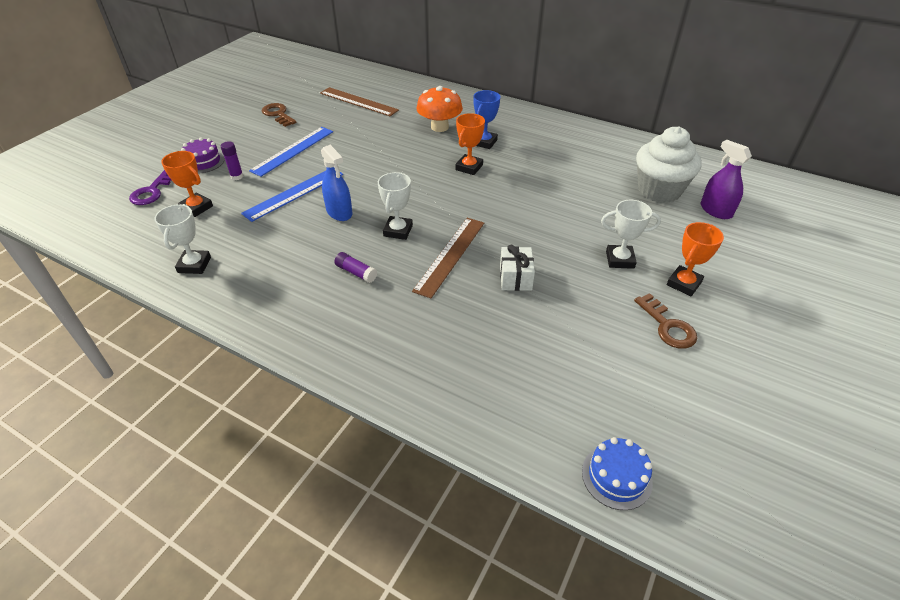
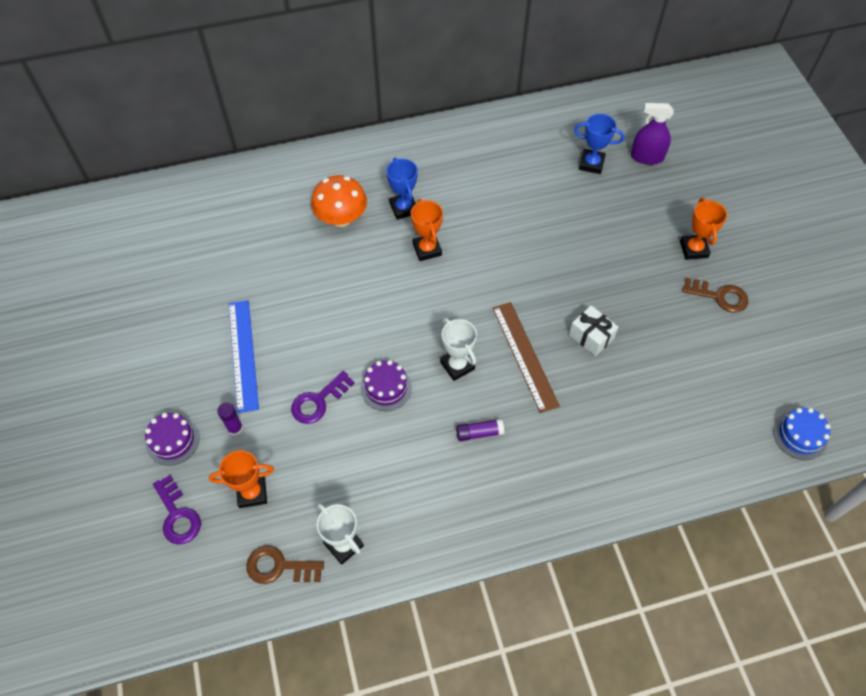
camera: 45 degrees left, 15 degrees up
blue ruler [241,171,343,222] -> purple key [291,371,355,424]
brown key [262,103,297,127] -> brown key moved to [246,546,324,584]
brown ruler [320,87,399,116] -> none
blue spray bottle [321,145,352,221] -> purple cake [361,360,412,411]
white trophy [601,200,661,269] -> none
white cupcake [636,126,702,203] -> blue trophy [574,114,625,174]

